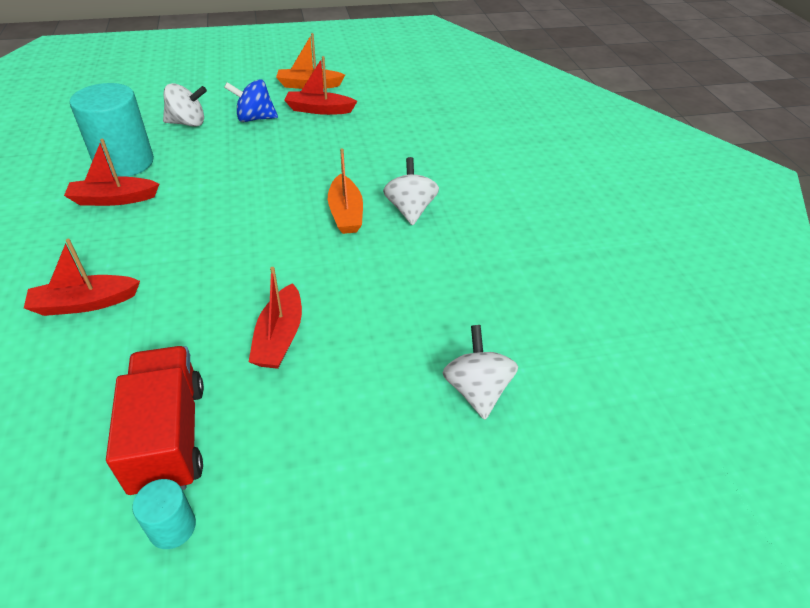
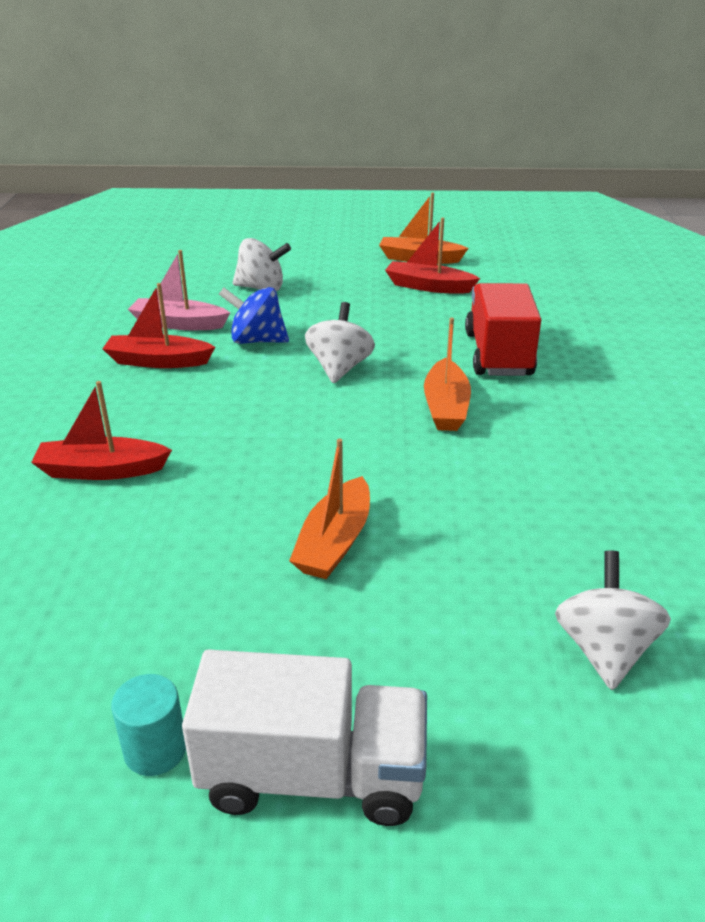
camera: 15 degrees right, 10 degrees down
turquoise cylinder [70,83,154,177] -> pink boat [128,250,231,330]
red truck [106,346,204,495] -> red truck moved to [465,283,541,376]
blue spinning top [224,79,278,122] -> blue spinning top moved to [219,287,289,344]
red boat [249,267,302,369] -> orange boat [289,439,370,579]
white spinning top [383,157,439,225] -> white spinning top moved to [305,302,375,383]
none -> white truck [182,650,427,826]

